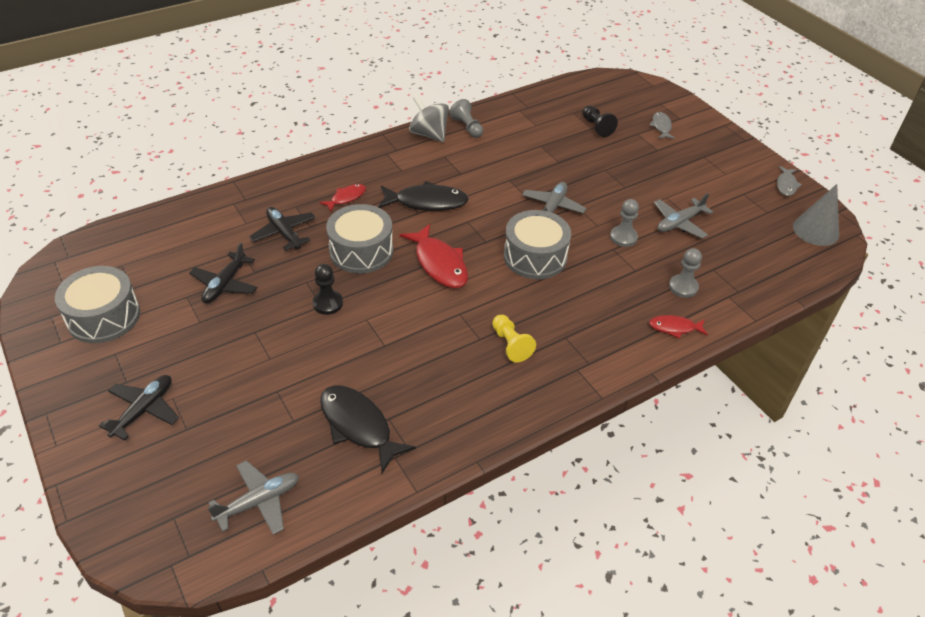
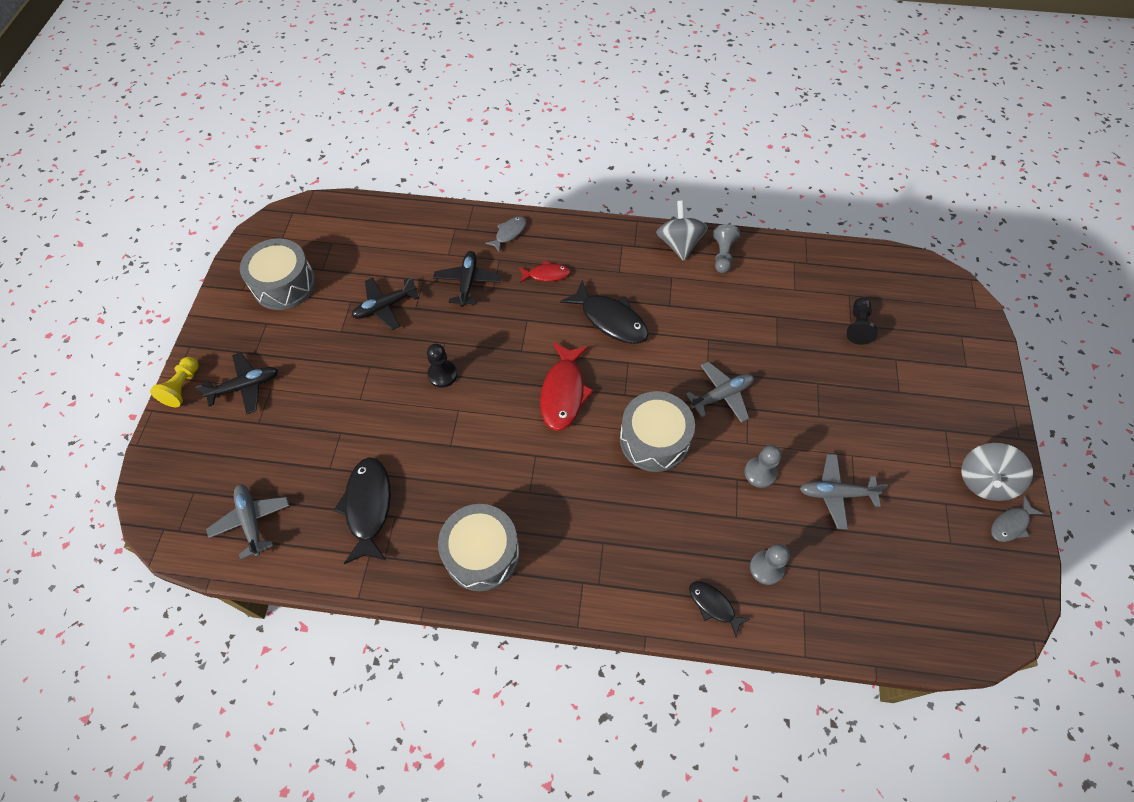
camera: 40 degrees right, 15 degrees up
grey plane [208,460,299,535] -> grey plane turned 120 degrees counterclockwise [206,484,289,560]
grey drum [326,204,393,274] -> grey drum moved to [438,504,520,591]
yellow pawn [492,315,536,363] -> yellow pawn moved to [150,357,199,407]
red fish [649,315,708,339] -> black fish [689,581,750,637]
grey fish [650,112,675,139] -> grey fish moved to [485,216,526,252]
grey cone [793,184,839,246] -> none
none -> grey spinning top [961,443,1033,501]

